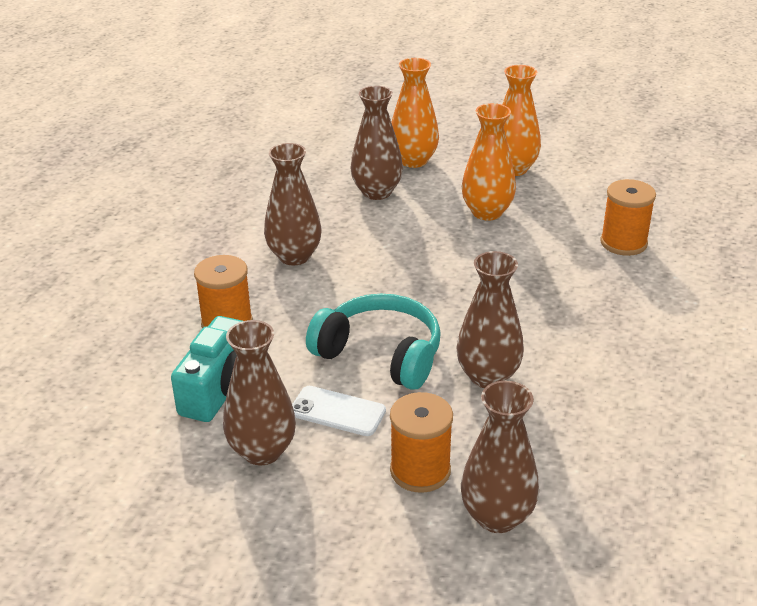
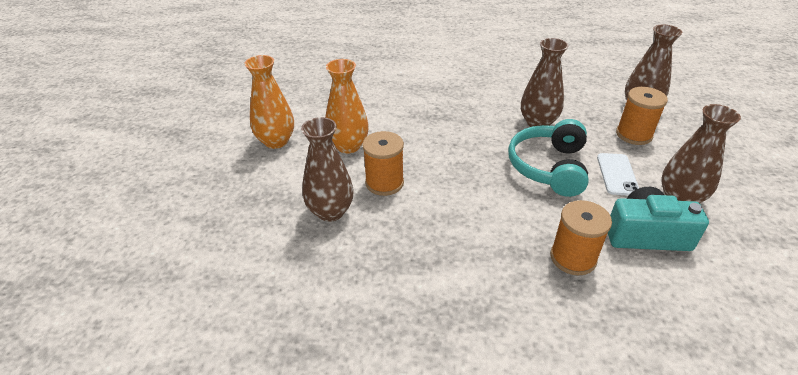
camera: 105 degrees left, 5 degrees up
brown vase [264,143,321,265] -> none
orange vase [391,58,439,168] -> none
orange spool [600,179,656,256] -> orange spool moved to [362,131,404,196]

